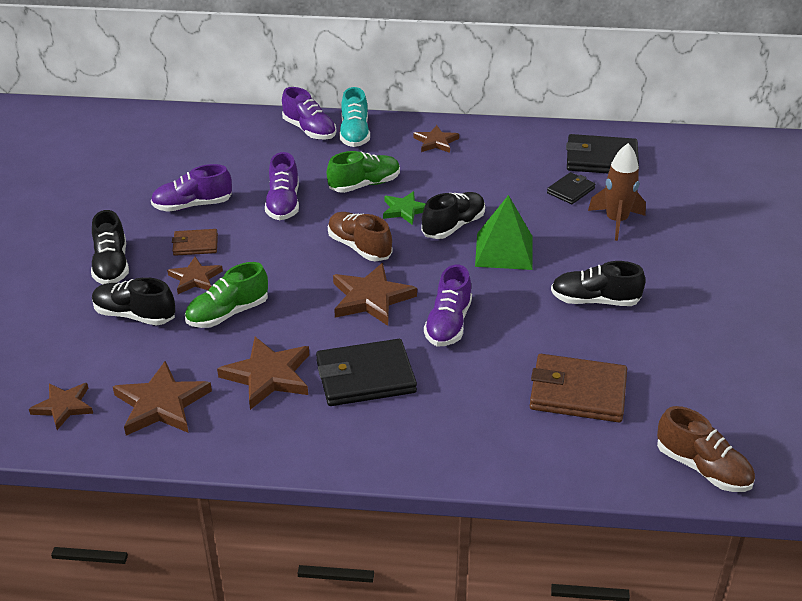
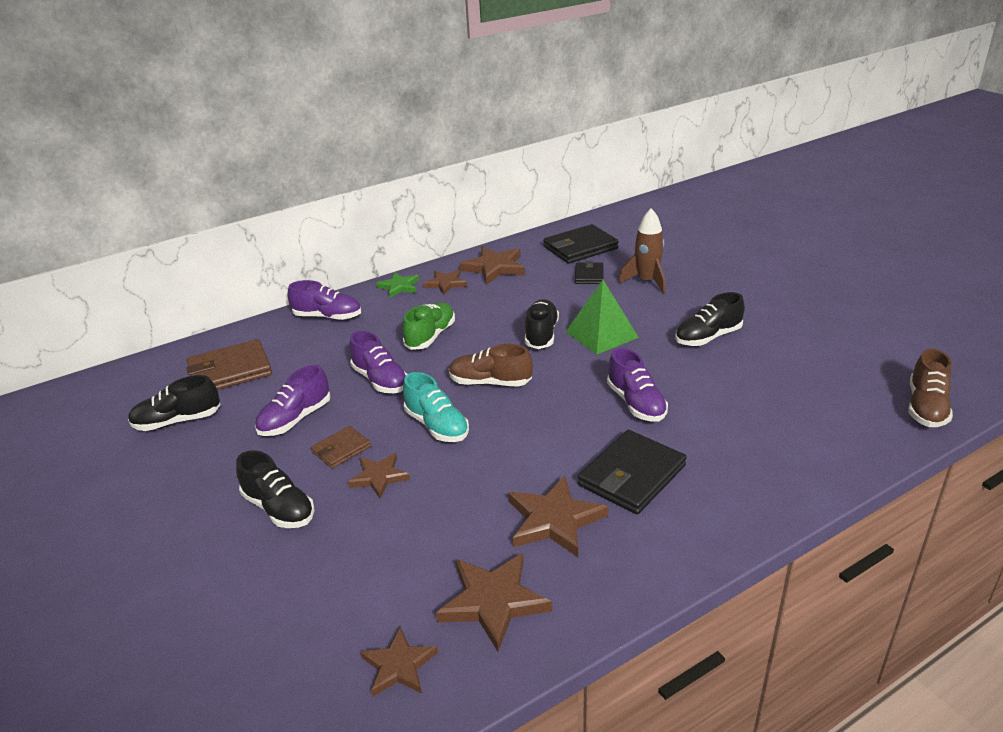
camera: 35 degrees left, 5 degrees down
black shoe [92,277,175,326] -> black shoe moved to [128,375,221,431]
green shoe [185,262,268,328] -> none
brown star [333,263,417,326] -> brown star moved to [459,246,525,285]
turquoise shoe [339,87,370,147] -> turquoise shoe moved to [403,372,469,442]
green star [383,191,426,225] -> green star moved to [376,272,419,298]
brown wallet [530,354,627,422] -> brown wallet moved to [186,339,272,390]
brown shoe [657,406,755,492] -> brown shoe turned 105 degrees clockwise [908,349,953,427]

